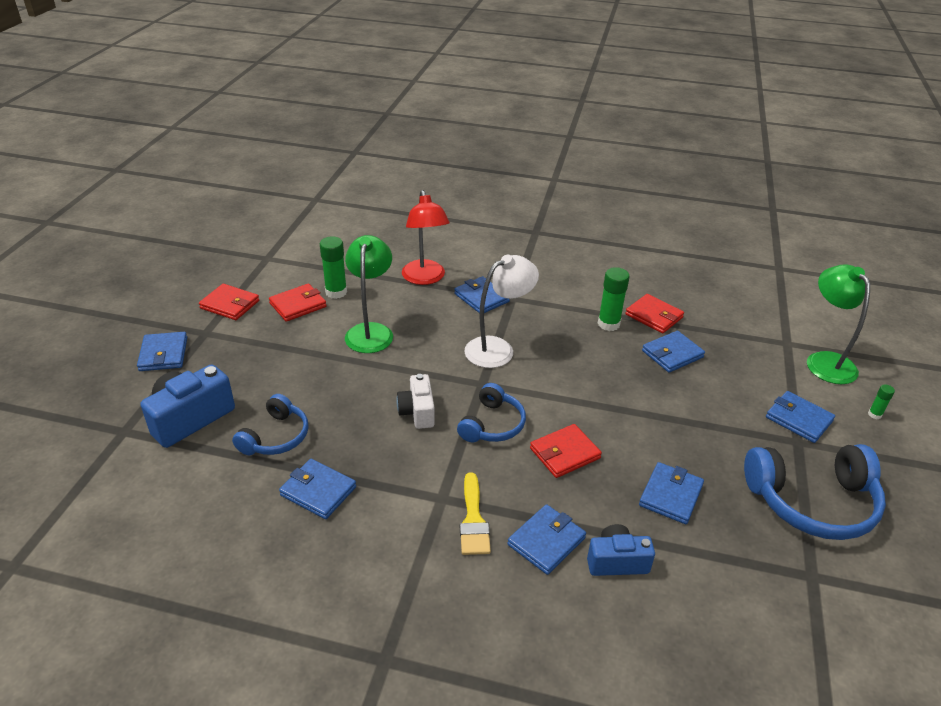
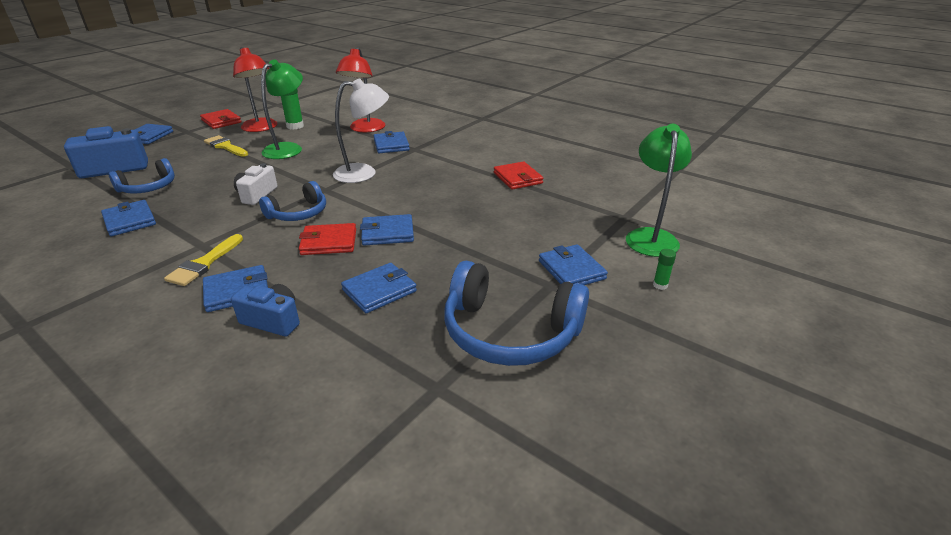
camera: 25 degrees right, 5 degrees down
red wallet [269,284,327,322] -> red lamp [233,47,277,132]
green glue stick [598,267,630,331] -> none
blue wallet [642,331,705,373] -> blue wallet moved to [360,214,414,246]
none -> yellow brush [204,135,248,157]

